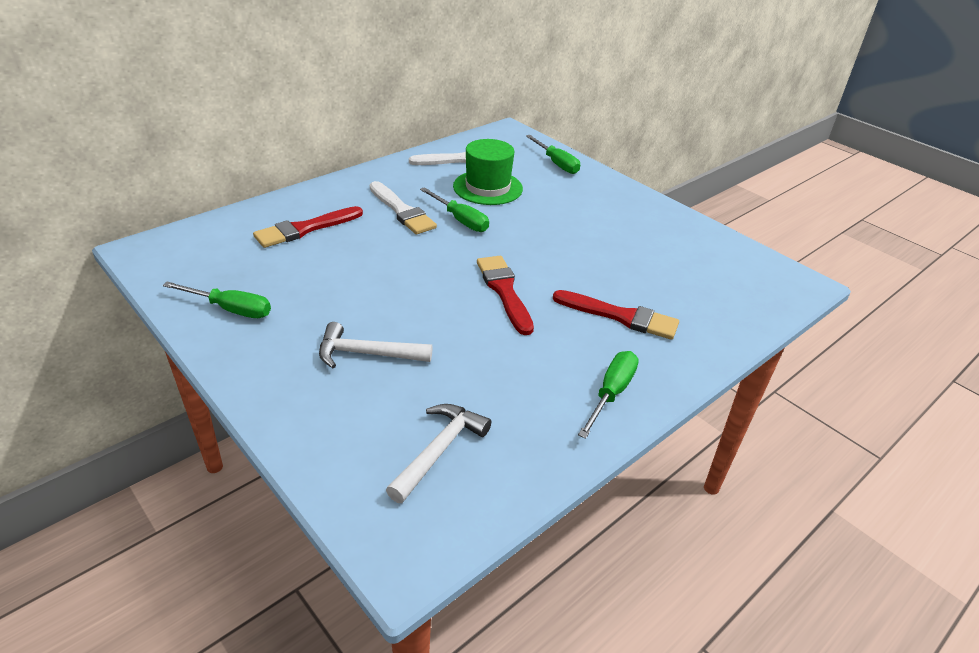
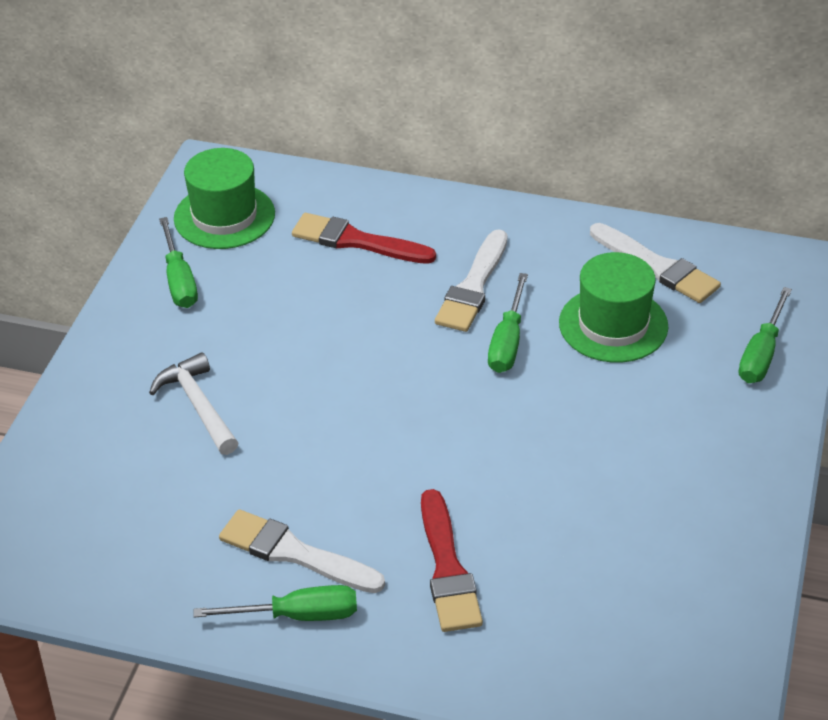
camera: 60 degrees right, 5 degrees up
white hammer [386,404,491,503] -> none
red brush [477,256,534,335] -> none
none -> green hat [174,148,275,249]
none -> white brush [219,509,385,593]

